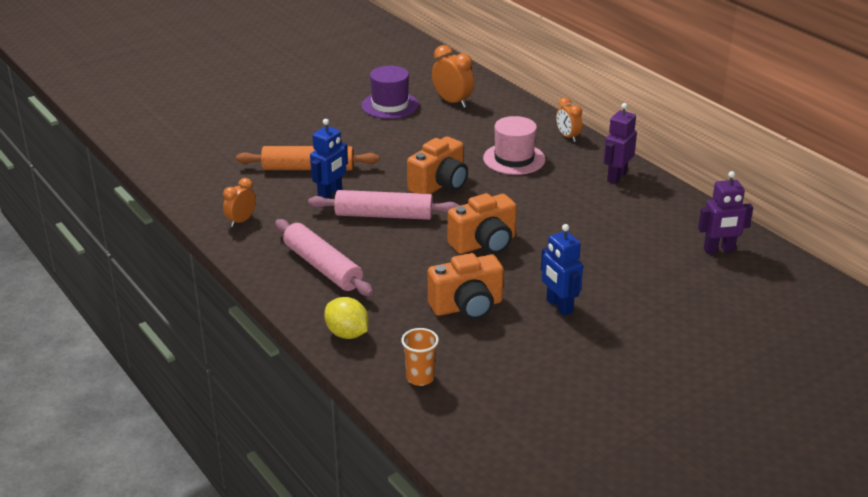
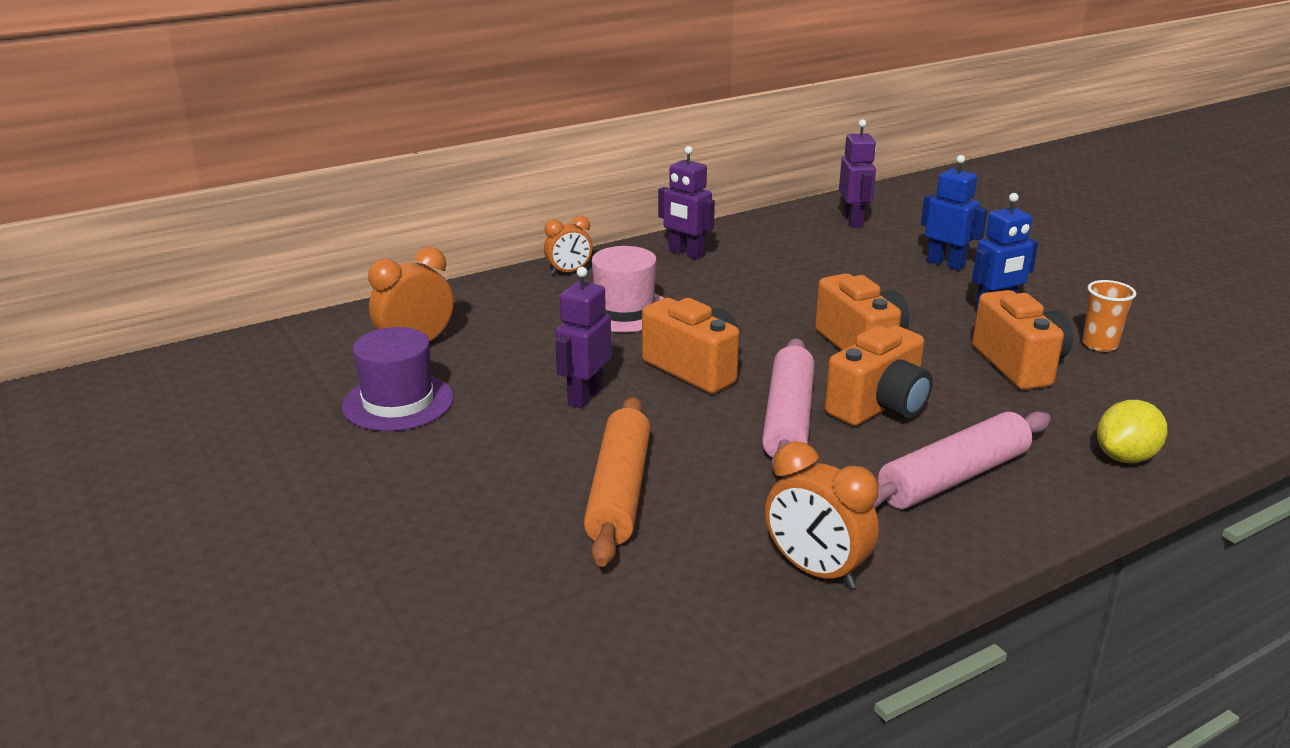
camera: 85 degrees left, 5 degrees down
orange clock [223,178,256,227] -> orange clock [765,441,879,589], size x1.52
blue robot [310,119,348,199] -> blue robot moved to [921,155,988,270]
orange cup [401,328,439,386] -> orange cup moved to [1082,280,1136,352]
none -> purple robot [555,267,611,408]
none -> orange camera [825,325,933,426]

